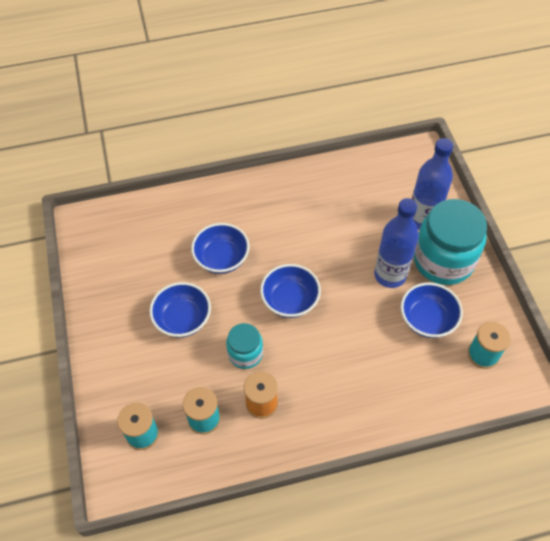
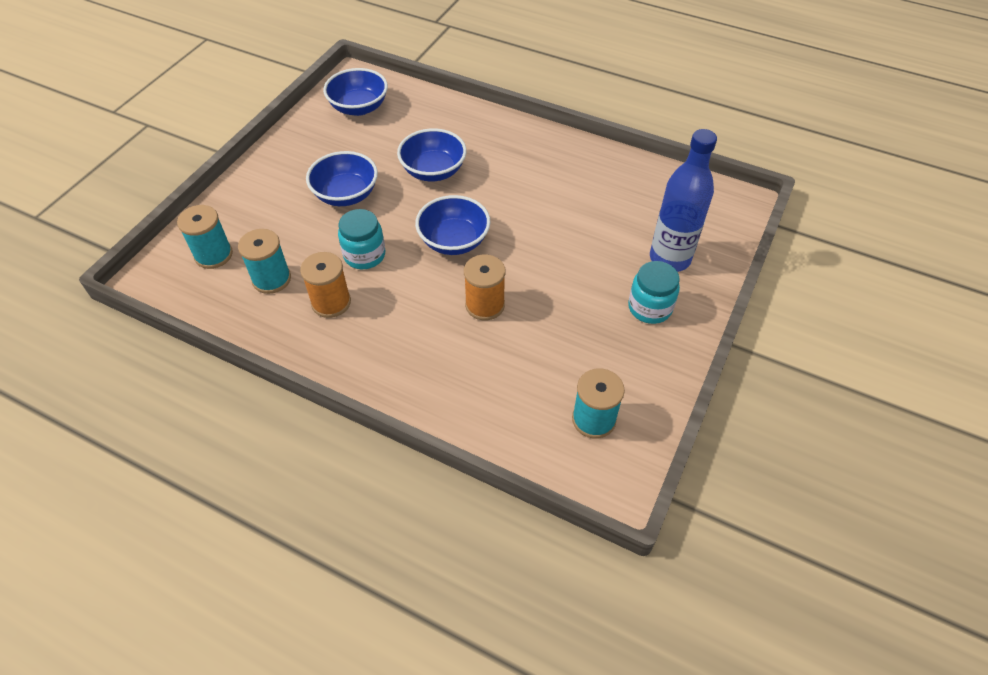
camera: 40 degrees right, 5 degrees down
blue bottle [374,198,419,288] -> none
blue bowl [401,282,463,338] -> blue bowl moved to [323,68,388,116]
turquoise jar [414,199,487,285] -> turquoise jar [628,261,680,324], size x0.53
none -> orange spool [464,255,505,320]

